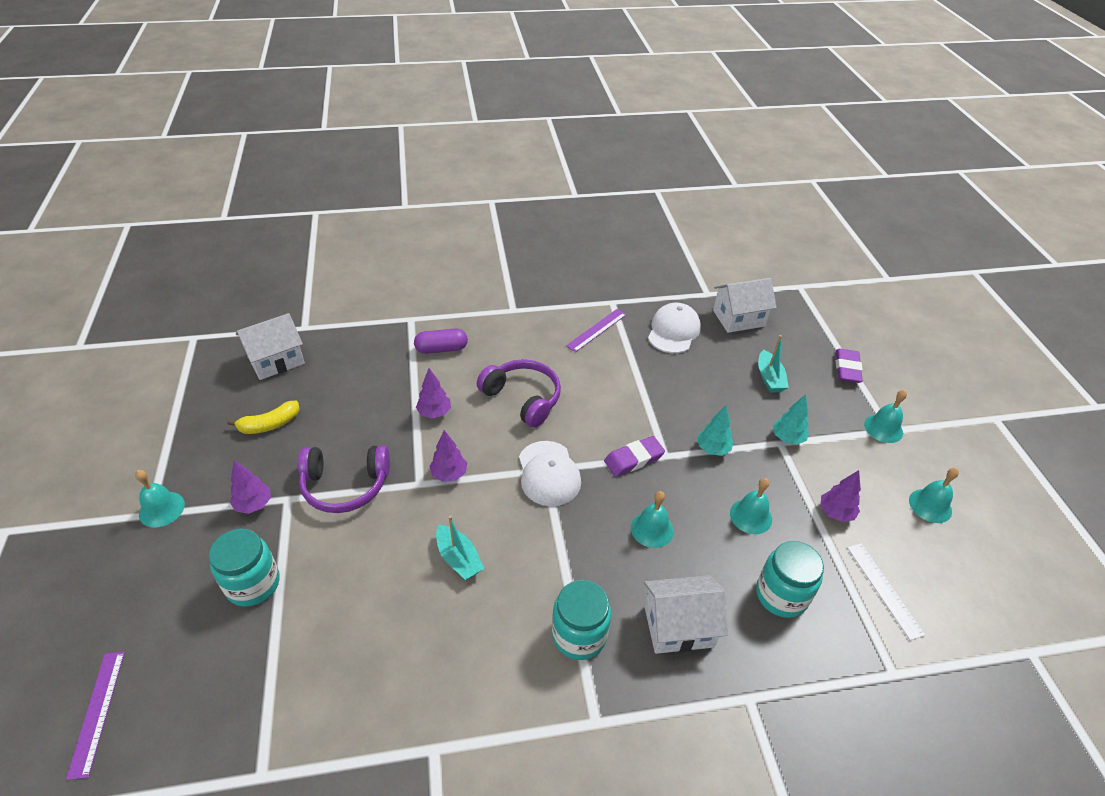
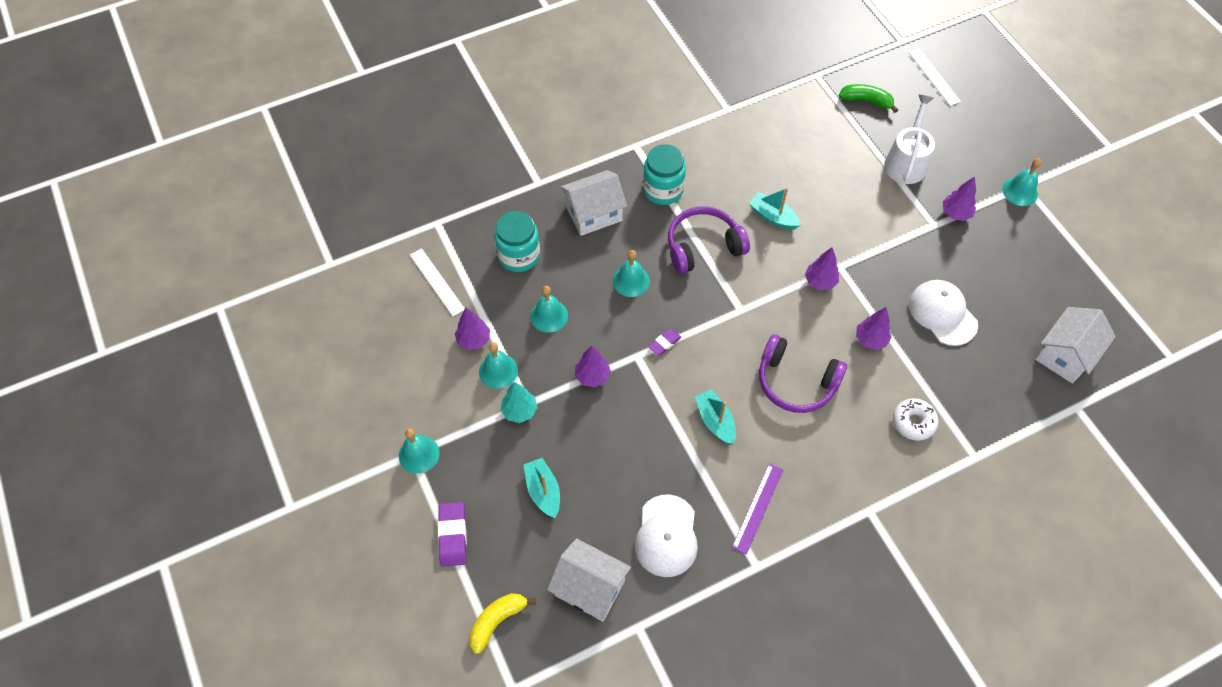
camera: 165 degrees right, 15 degrees up
purple ruler [66,652,125,780] -> white ruler [909,49,961,106]
turquoise jar [209,528,280,607] -> white watering can [884,95,935,184]
yellow banana [227,401,300,434] -> yellow banana moved to [469,593,536,654]
purple headphones [298,445,390,513] -> purple headphones moved to [668,206,750,274]
purple capsule [414,329,468,354] -> white donut [893,398,938,441]
white cap [519,441,581,506] -> white cap moved to [909,280,978,346]
purple eraser [604,436,665,477] -> purple eraser [648,329,681,356], size x0.62
turquoise tree [697,405,733,456] -> purple tree [575,345,611,387]
white house [713,278,777,333] -> white house turned 60 degrees clockwise [547,538,631,622]
turquoise bell [909,468,959,523] -> turquoise bell moved to [479,342,518,389]
none -> turquoise boat [695,389,736,444]
none -> green banana [839,84,898,113]

